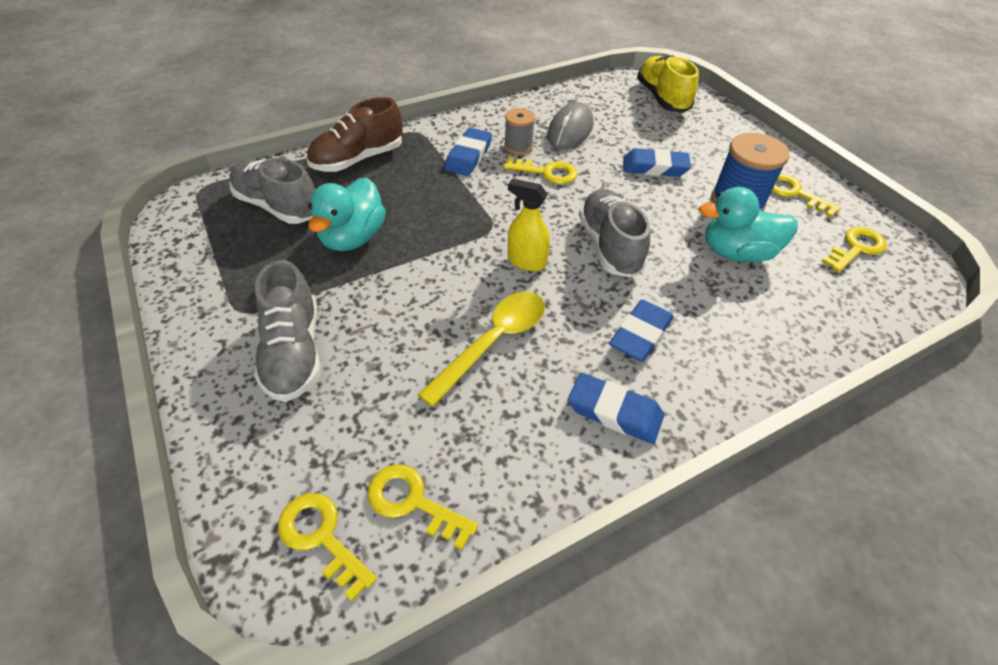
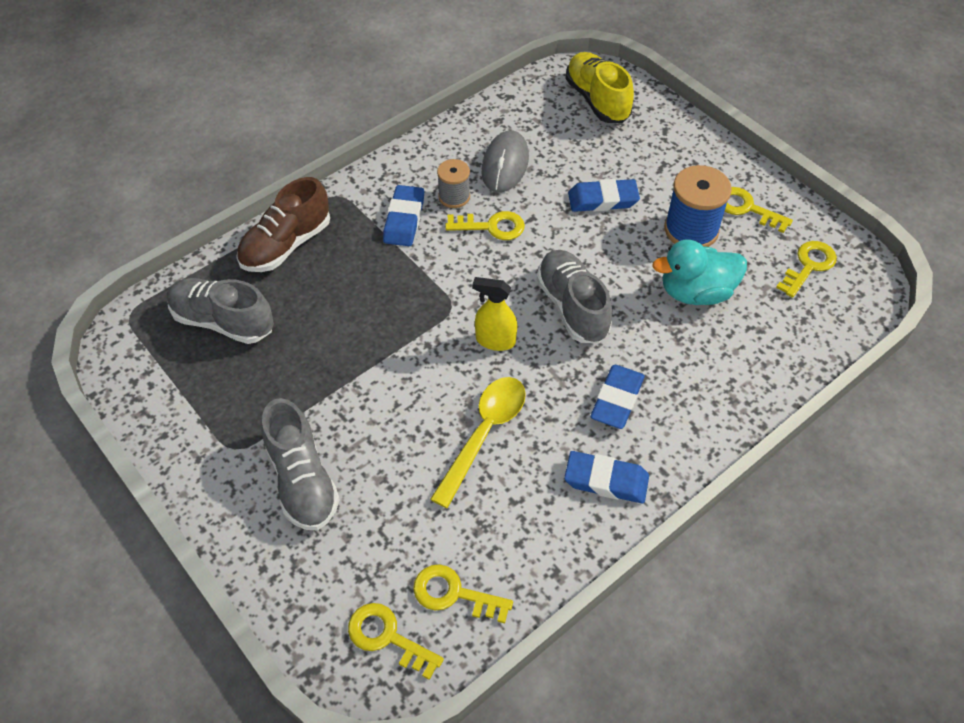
camera: 10 degrees left, 5 degrees up
turquoise duck [308,178,386,251] -> none

